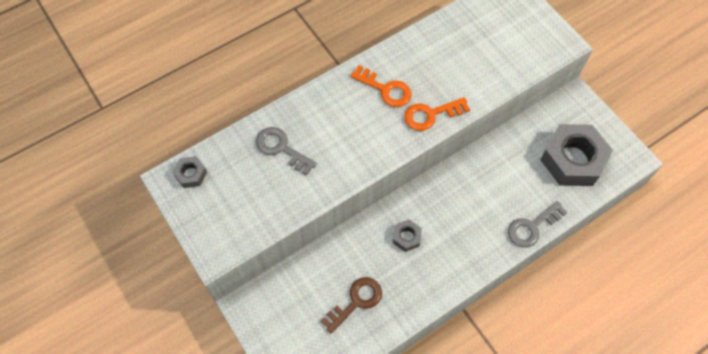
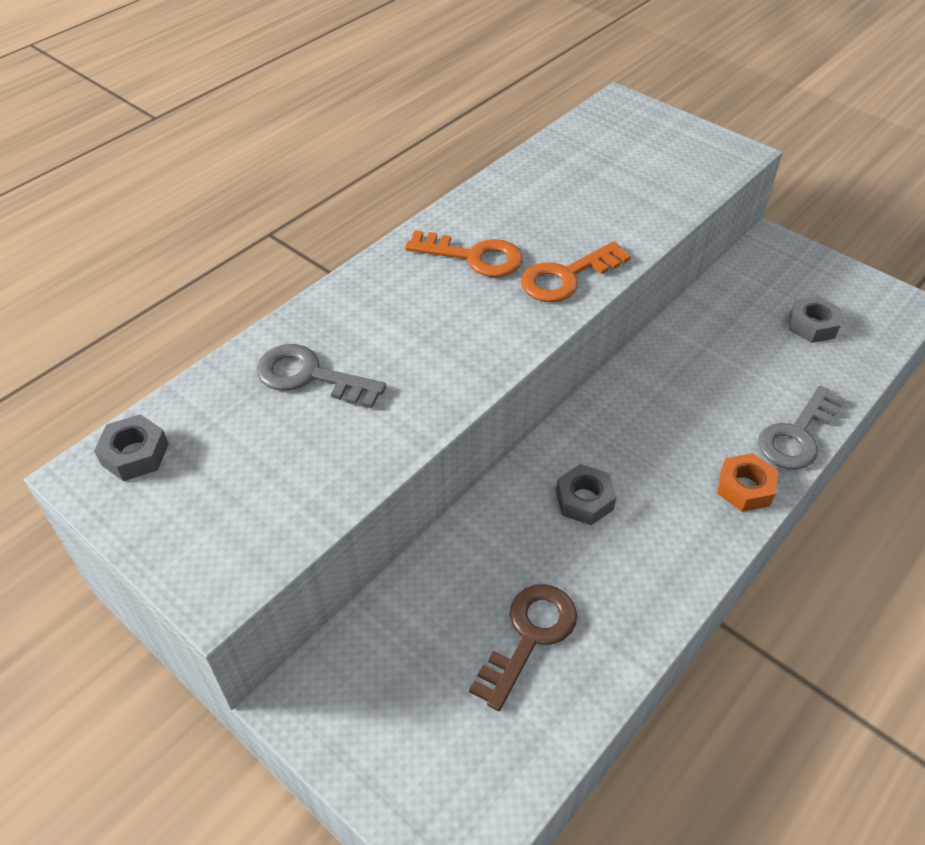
camera: 15 degrees left, 15 degrees down
grey nut [540,124,613,186] -> grey nut [789,296,841,343], size x0.45
none -> orange nut [717,453,778,512]

